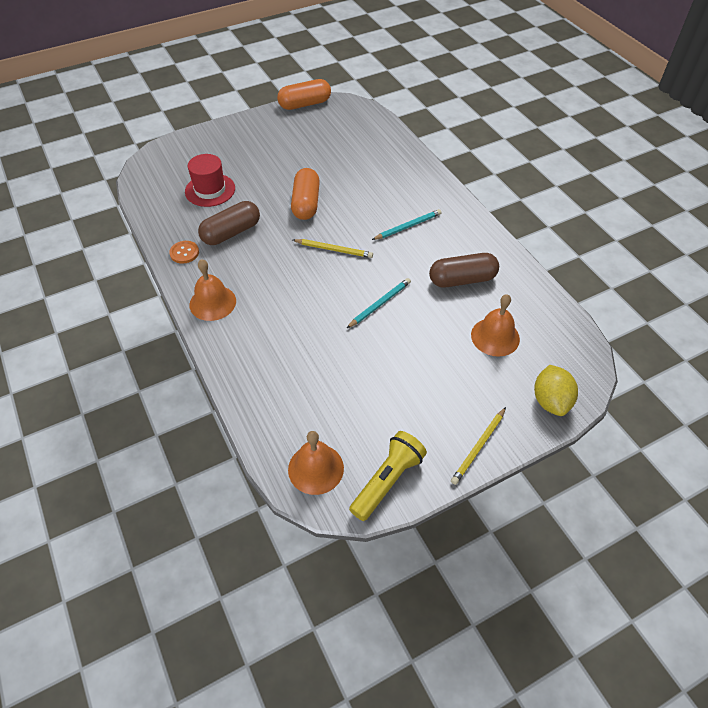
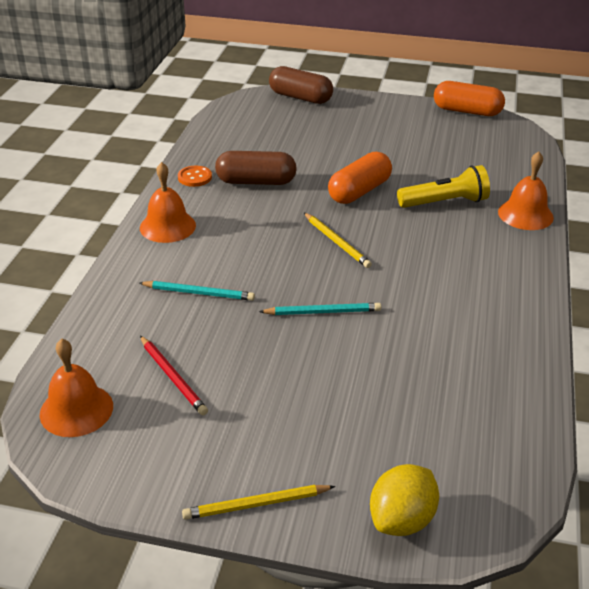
camera: 40 degrees right, 15 degrees down
red hat [185,154,235,207] -> none
yellow flashlight [349,431,427,521] -> yellow flashlight moved to [397,165,490,208]
turquoise pencil [372,209,442,240] -> turquoise pencil moved to [139,281,255,301]
brown capsule [429,253,499,287] -> brown capsule moved to [269,66,333,104]
orange bell [471,294,520,357] -> orange bell moved to [498,151,554,230]
none -> red pencil [140,336,208,415]

